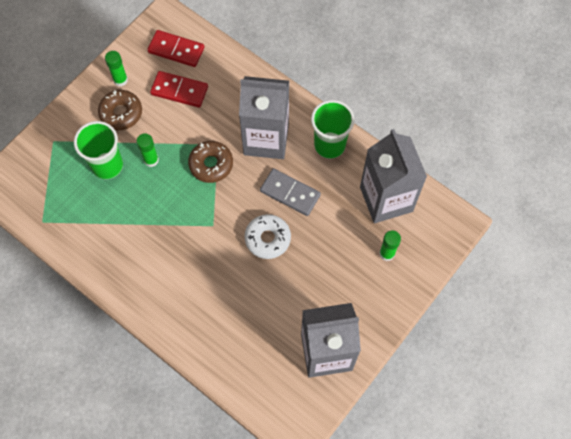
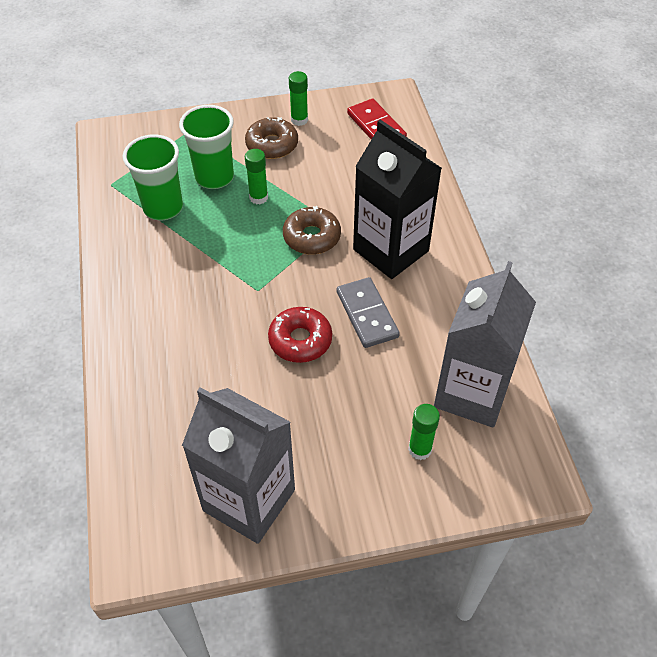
camera: 40 degrees right, 15 degrees down
red domino [150,71,208,108] -> none
grey carton [239,76,289,159] -> black carton [353,119,442,279]
white donut [245,214,291,259] -> red donut [268,307,332,363]
green cup [311,100,355,159] -> green cup moved to [123,134,183,220]

